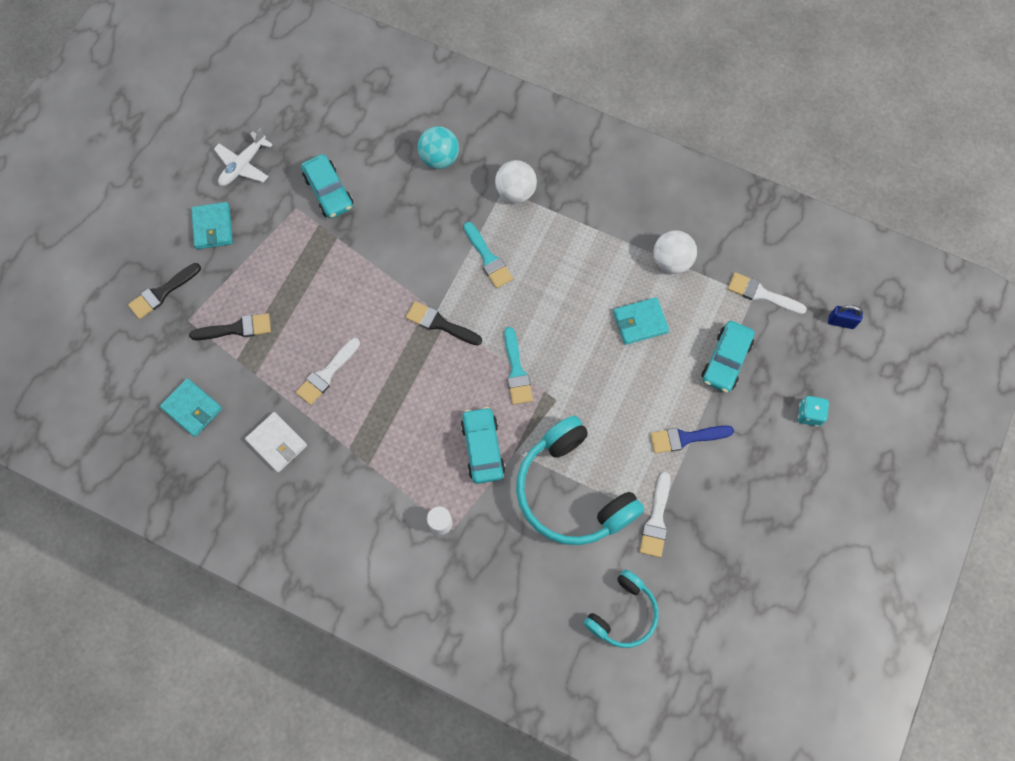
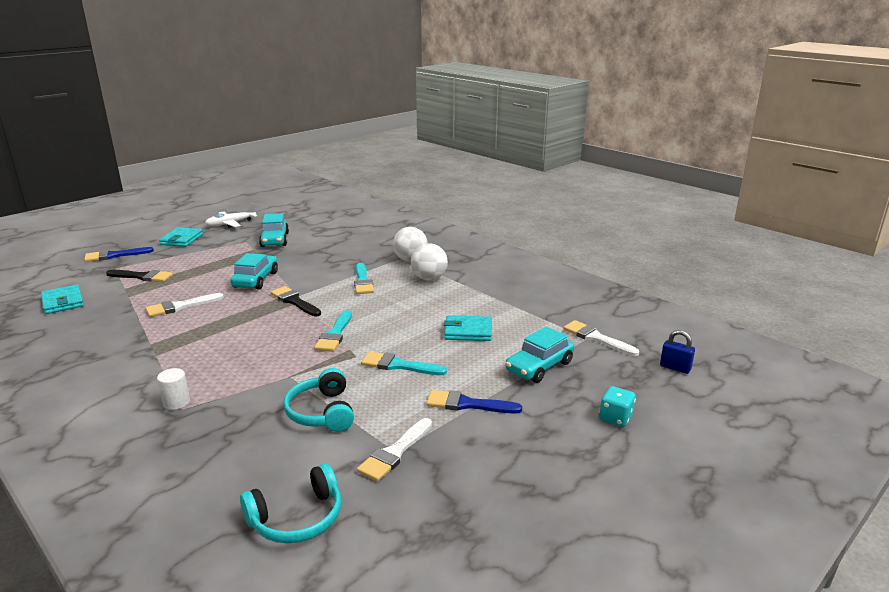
camera: 20 degrees right, 45 degrees down
black brush [128,263,201,319] -> blue brush [84,247,154,262]
white wallet [245,412,307,472] -> none
turquoise ball [418,126,459,169] -> none
turquoise car [461,407,505,484] -> turquoise car moved to [231,253,278,290]
turquoise headphones [516,416,644,545] -> turquoise headphones [283,368,354,432], size x0.57
white ball [653,230,697,274] -> white ball moved to [411,243,448,281]
none -> turquoise brush [361,351,447,375]

